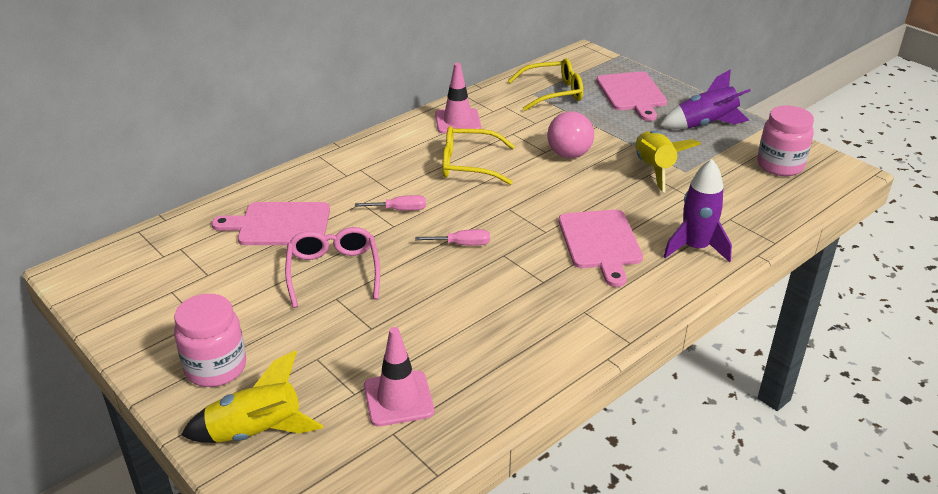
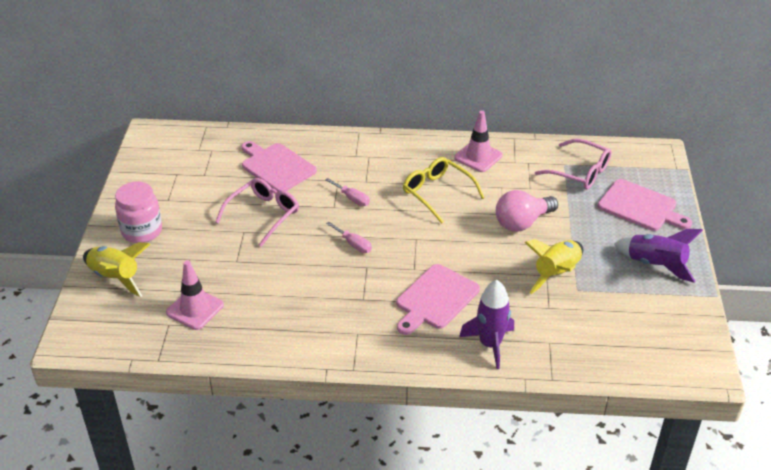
camera: 45 degrees right, 5 degrees up
yellow glasses [508,58,583,111] -> pink glasses [535,139,611,190]
pink cutting board [596,72,667,121] -> pink cutting board turned 90 degrees counterclockwise [598,179,692,231]
pink jar [757,105,814,176] -> none

